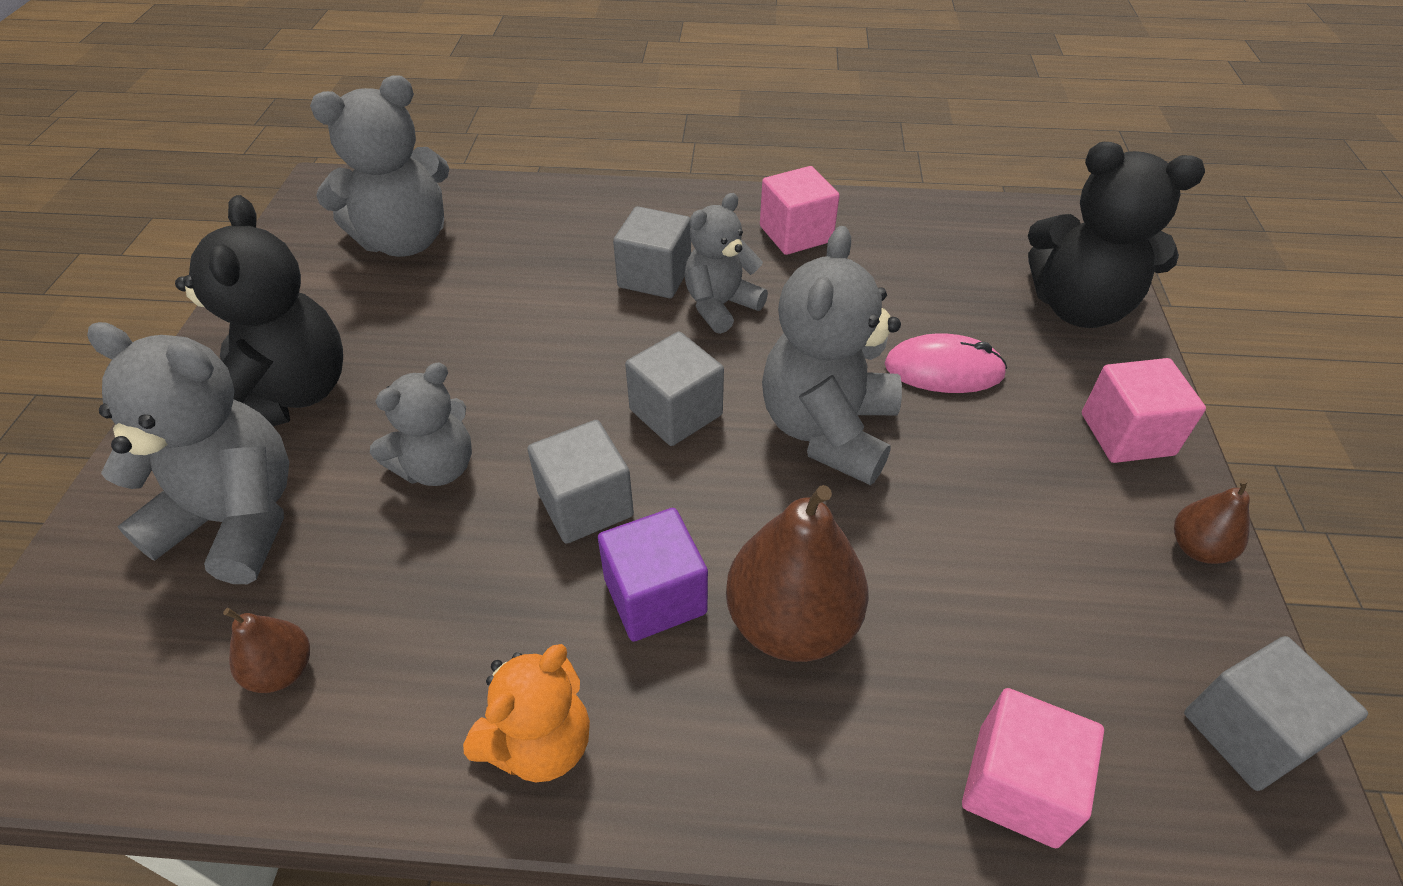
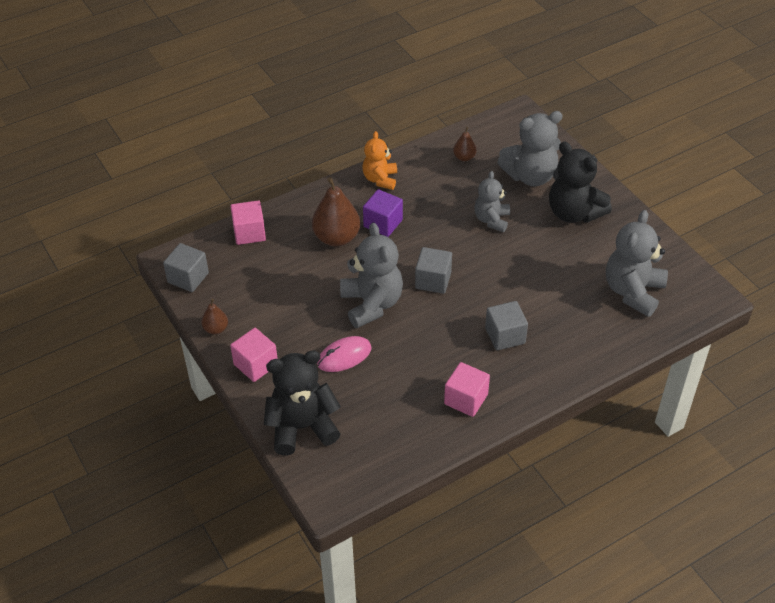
camera: 145 degrees right, 0 degrees up
grey cube [527,420,634,544] -> none
grey teddy bear [684,193,768,334] -> none

